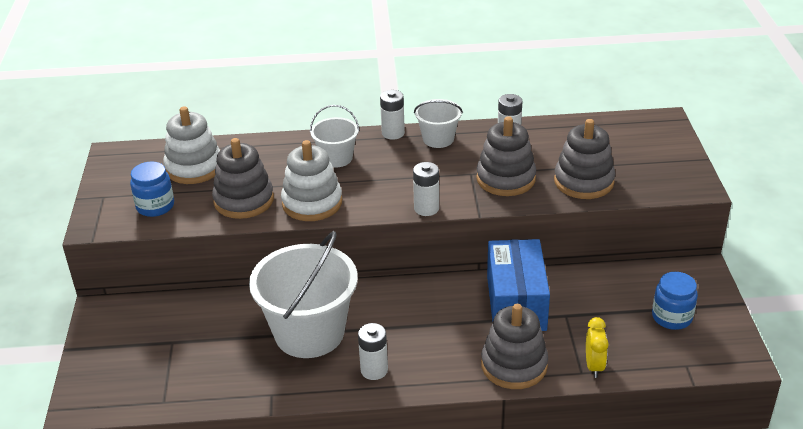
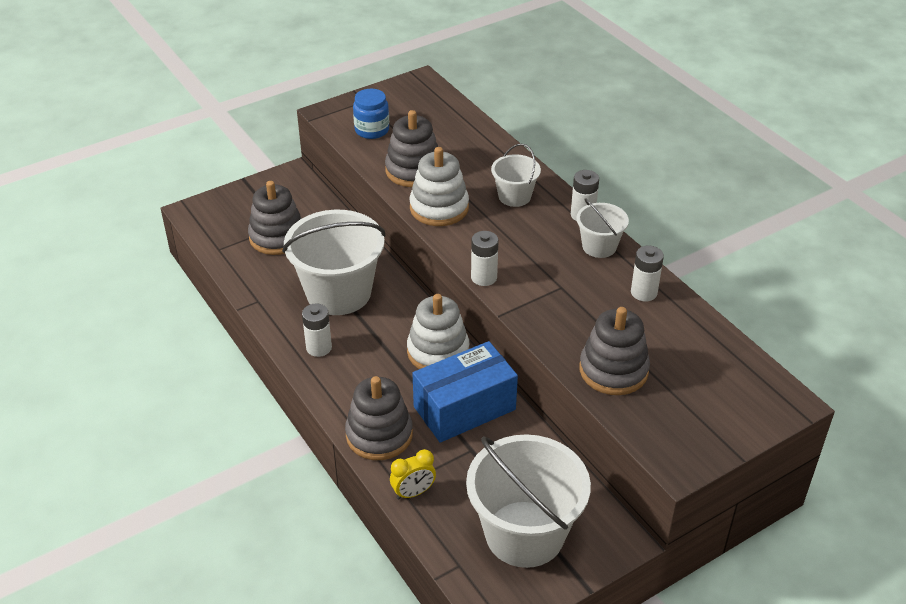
camera: 60 degrees right, 5 degrees up
white stacking toy [163,106,220,184] -> white stacking toy moved to [407,294,469,369]
grey stacking toy [476,116,536,196] -> grey stacking toy moved to [248,181,302,255]
blue jar [652,272,698,330] -> white bucket [466,434,591,568]

